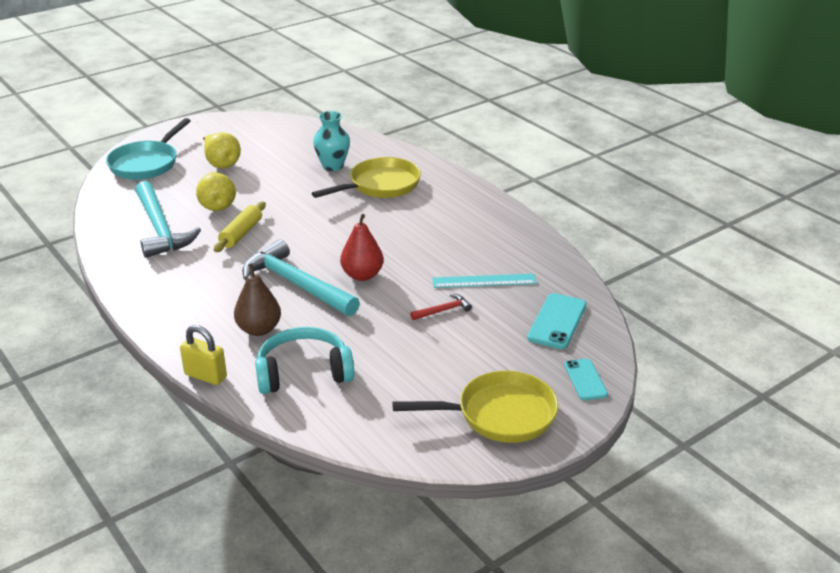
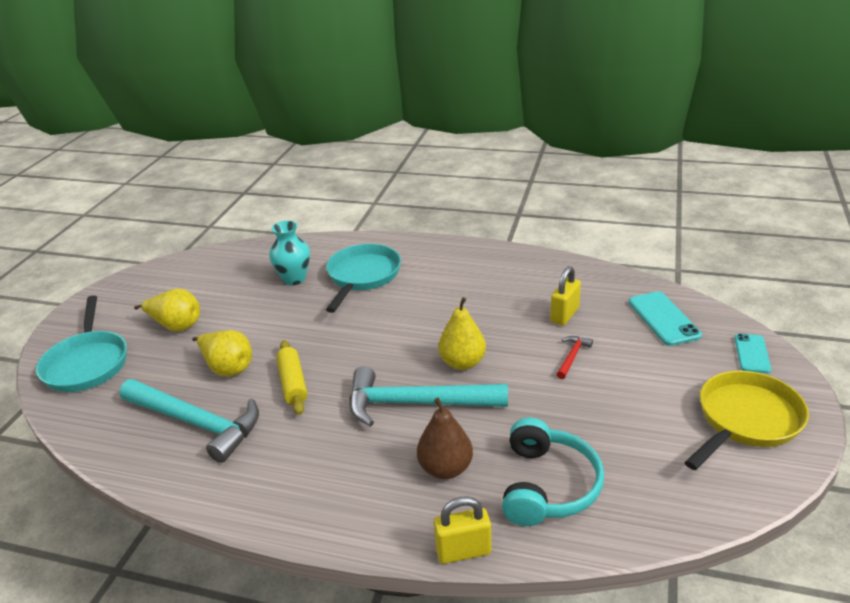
camera: 35 degrees left, 0 degrees up
turquoise headphones [255,327,354,394] -> turquoise headphones turned 150 degrees clockwise [502,418,604,526]
yellow pan [312,157,421,198] -> turquoise pan [326,244,401,313]
red pear [340,214,384,281] -> yellow pear [438,297,486,370]
turquoise ruler [432,274,537,288] -> yellow padlock [550,266,581,325]
turquoise phone [564,359,608,400] -> turquoise phone turned 60 degrees clockwise [735,334,771,373]

